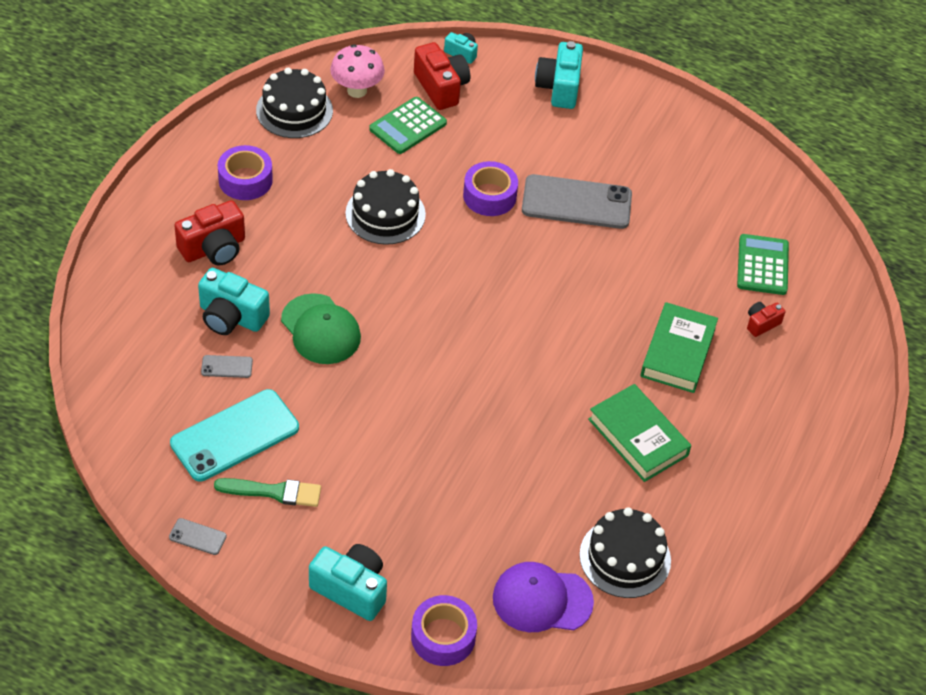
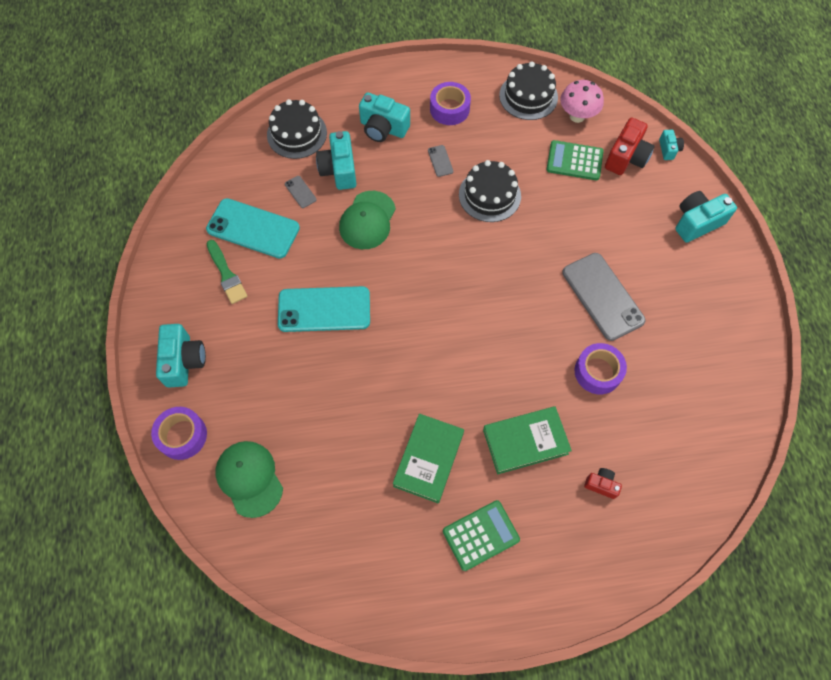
camera: 60 degrees right, 15 degrees up
grey phone [169,518,227,555] -> grey phone moved to [428,145,453,177]
red camera [174,200,245,266] -> turquoise camera [359,92,410,142]
purple tape [463,161,518,216] -> purple tape moved to [575,343,627,394]
purple cap [493,562,594,632] -> green cap [215,441,283,518]
black cake [579,507,671,598] -> black cake moved to [267,99,327,159]
green calculator [737,234,789,295] -> green calculator moved to [443,500,520,571]
none -> turquoise phone [278,286,370,332]

